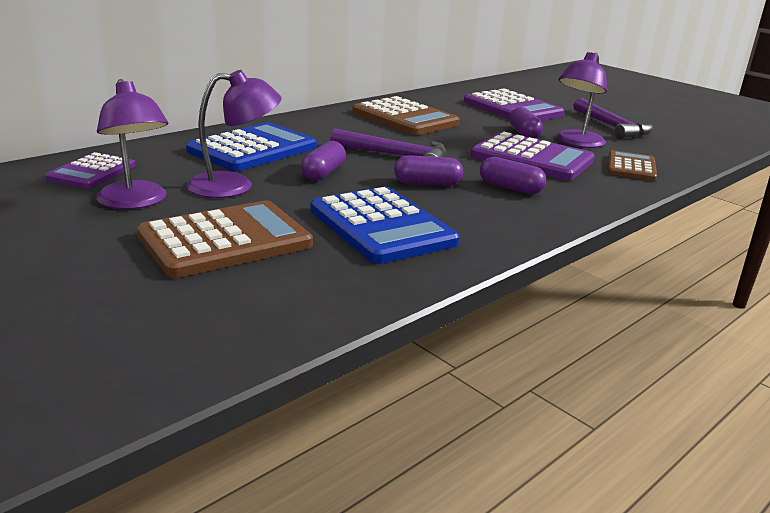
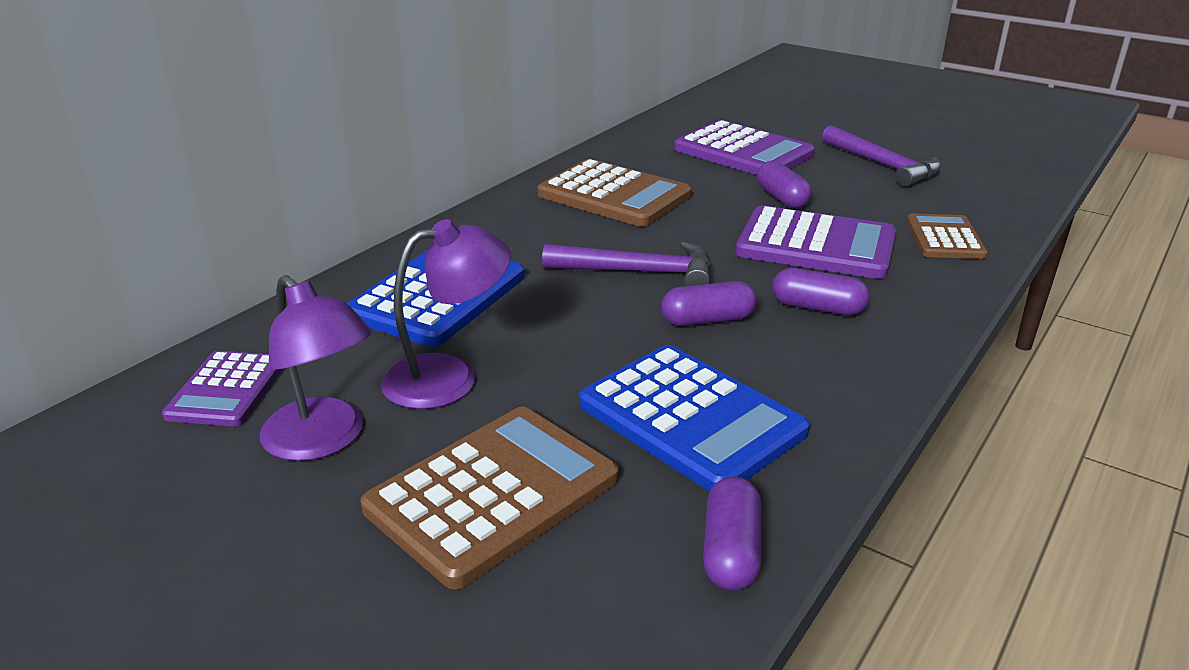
camera: 10 degrees left, 5 degrees up
purple capsule [301,141,346,181] -> purple capsule moved to [703,477,761,591]
purple lamp [556,52,607,148] -> none

